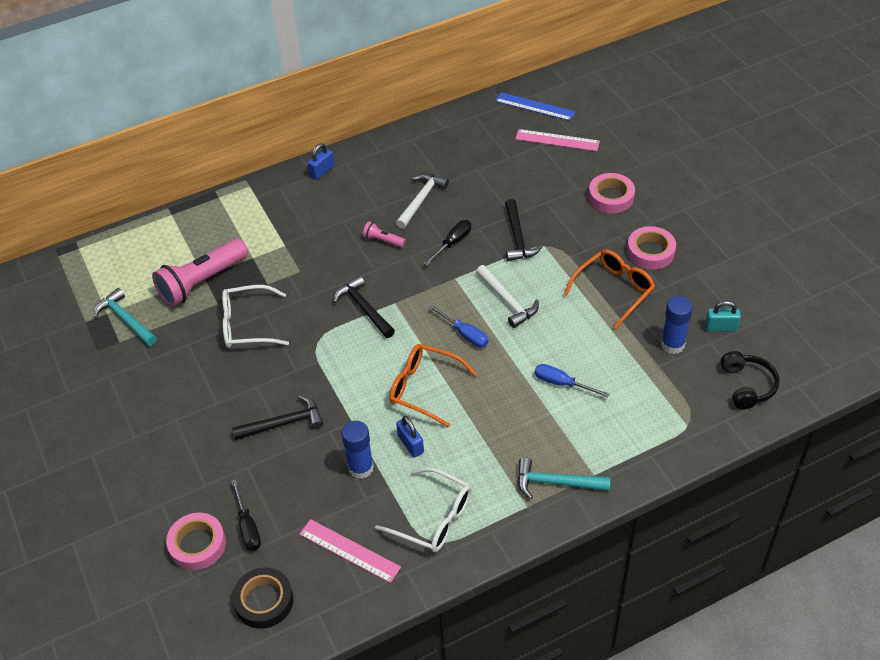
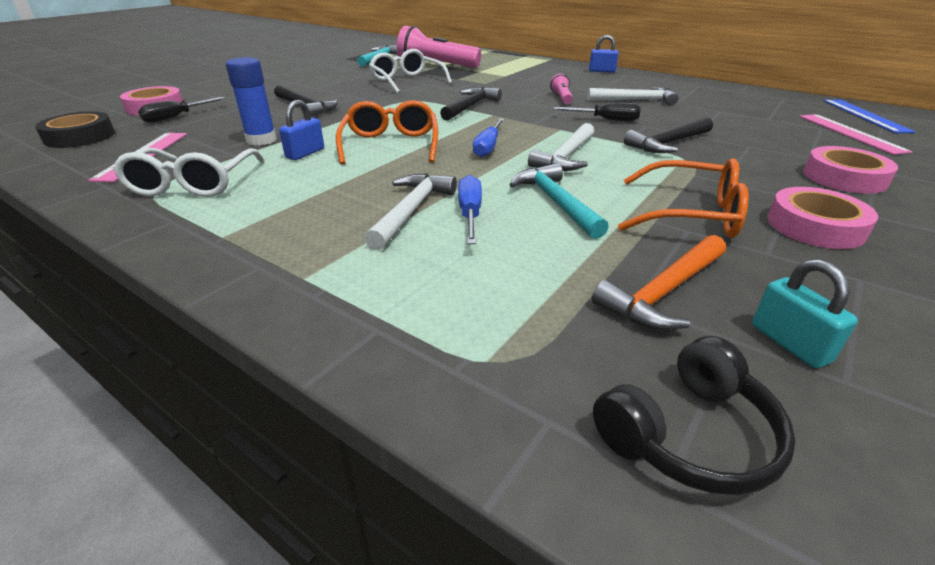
camera: 60 degrees right, 15 degrees down
turquoise hammer [518,457,610,499] -> turquoise hammer moved to [509,163,609,239]
blue glue stick [661,296,693,354] -> orange hammer [592,235,726,330]
none -> white hammer [365,173,457,250]

